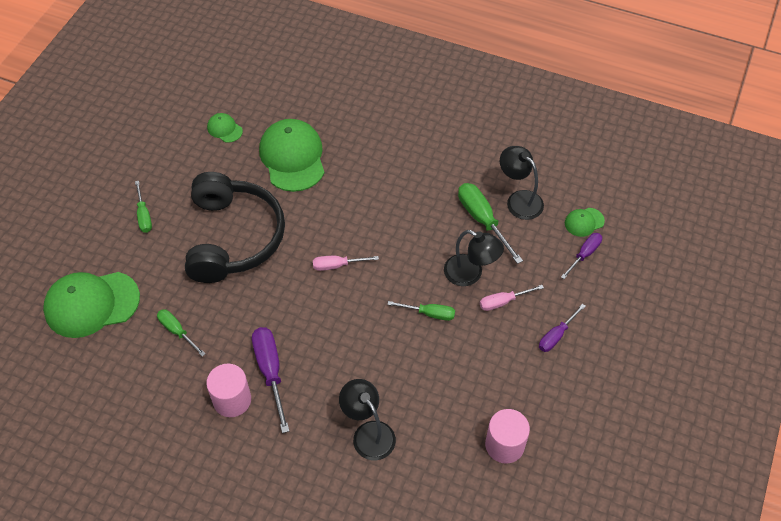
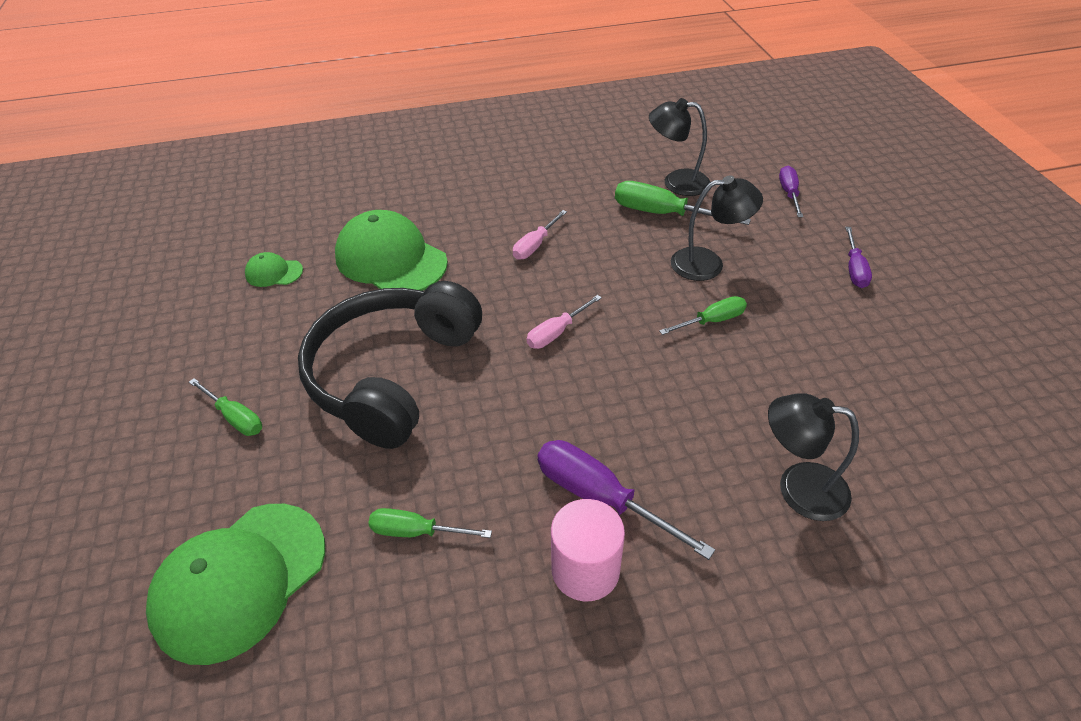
camera: 35 degrees left, 10 degrees down
black headphones [185,172,285,283] -> black headphones turned 120 degrees counterclockwise [298,281,482,449]
pink screwdriver [480,285,544,311] -> pink screwdriver moved to [513,210,567,260]
pink cylinder [485,409,530,464] -> none
green cap [565,208,605,237] -> none

